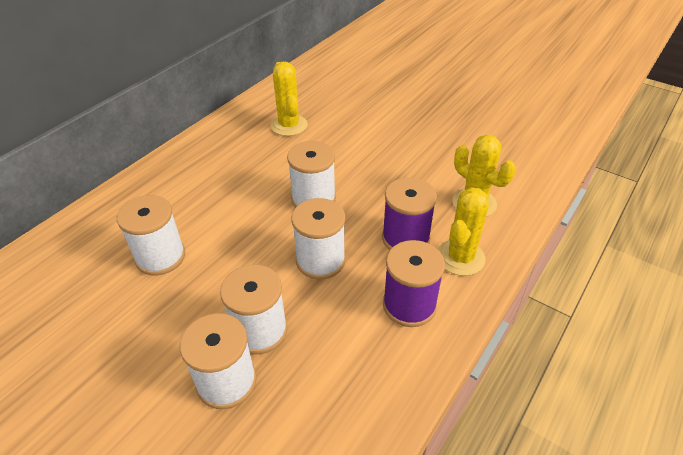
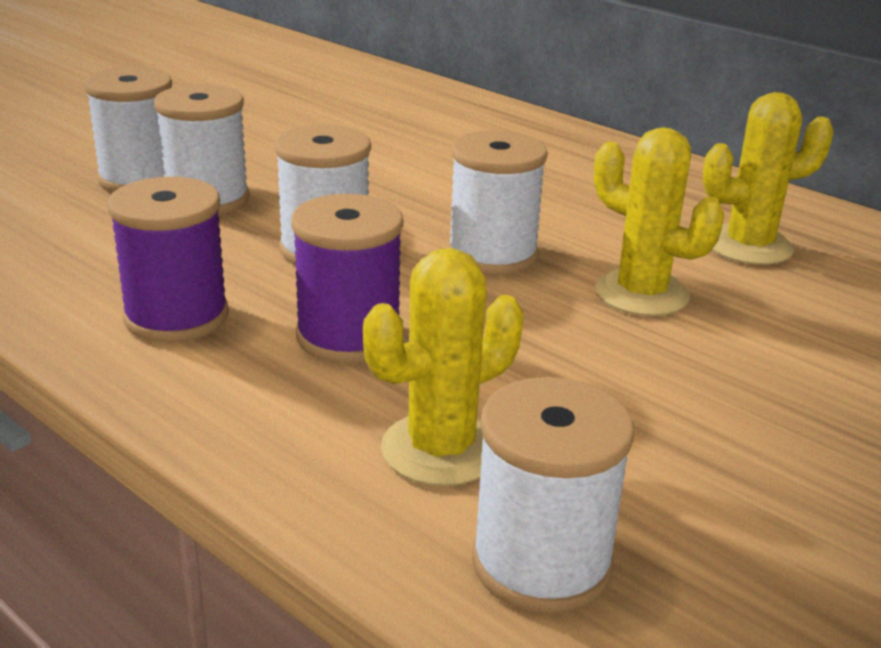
camera: 95 degrees right, 15 degrees down
white spool [117,195,185,276] -> white spool moved to [472,377,635,613]
yellow cactus [438,187,489,276] -> yellow cactus moved to [594,127,724,316]

